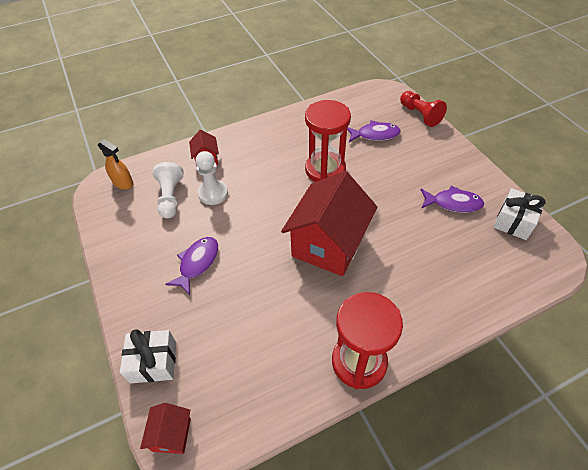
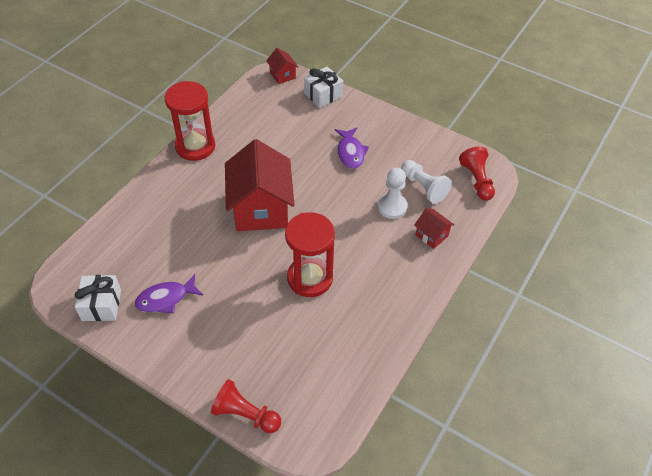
camera: 145 degrees right, 0 degrees up
orange spray bottle [98,139,134,190] -> red pawn [459,146,495,201]
purple fish [347,120,401,142] -> none

